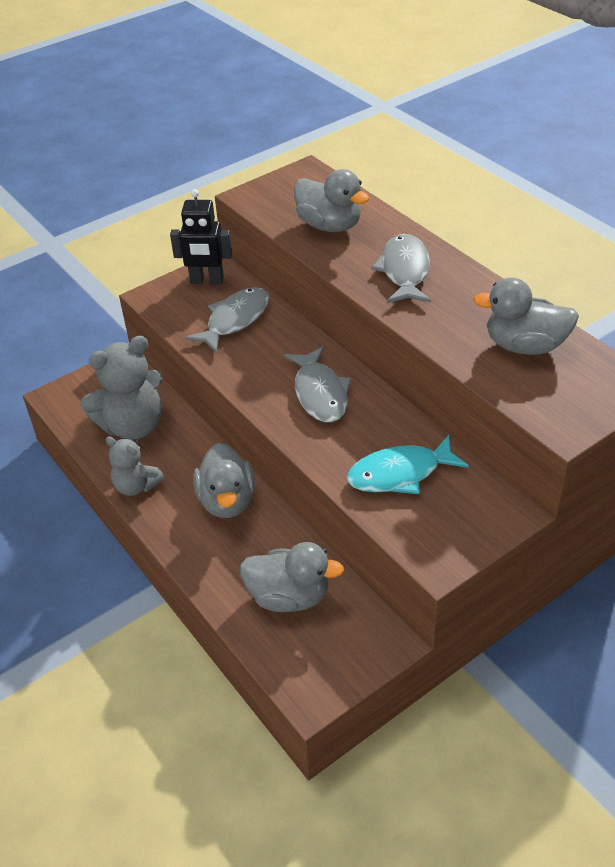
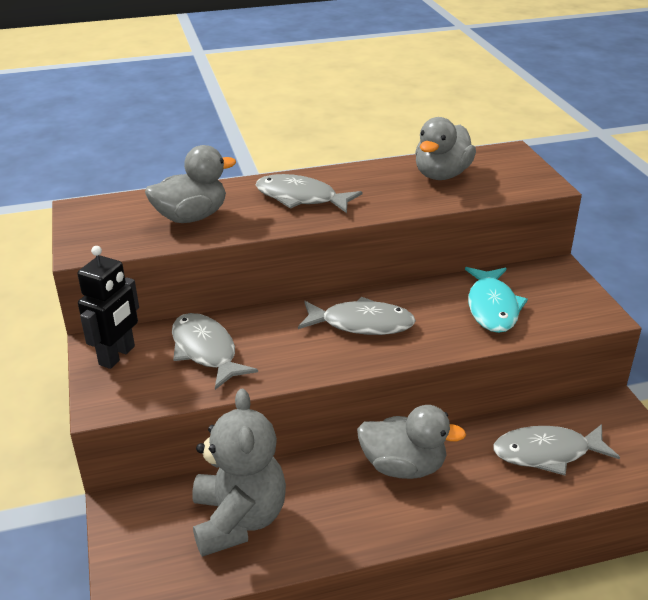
camera: 70 degrees left, 10 degrees down
grey teddy bear [105,436,164,496] -> none
grey duck [240,542,344,612] -> grey fish [493,424,620,476]

